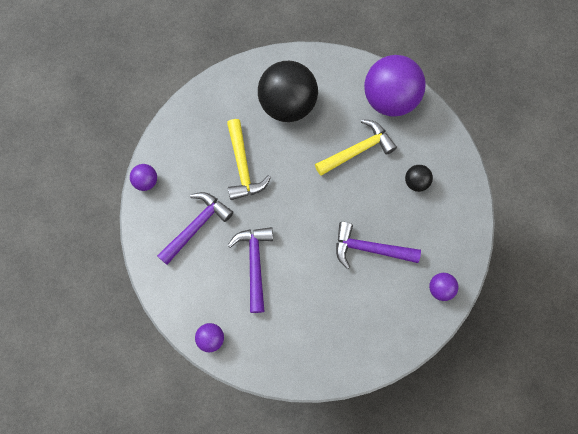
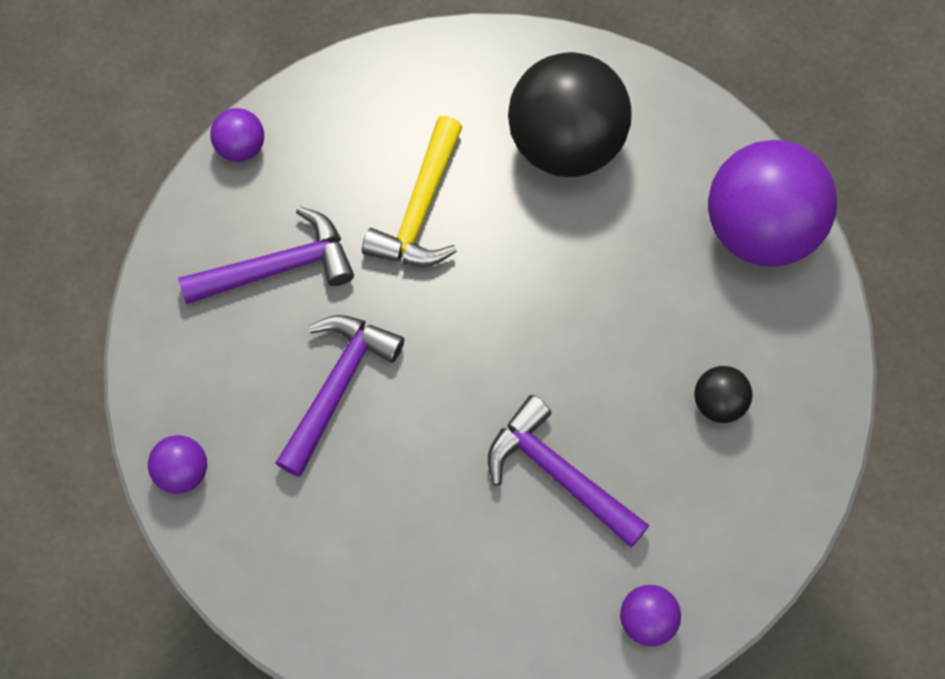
camera: 30 degrees right, 5 degrees down
yellow hammer [315,119,397,176] -> none

